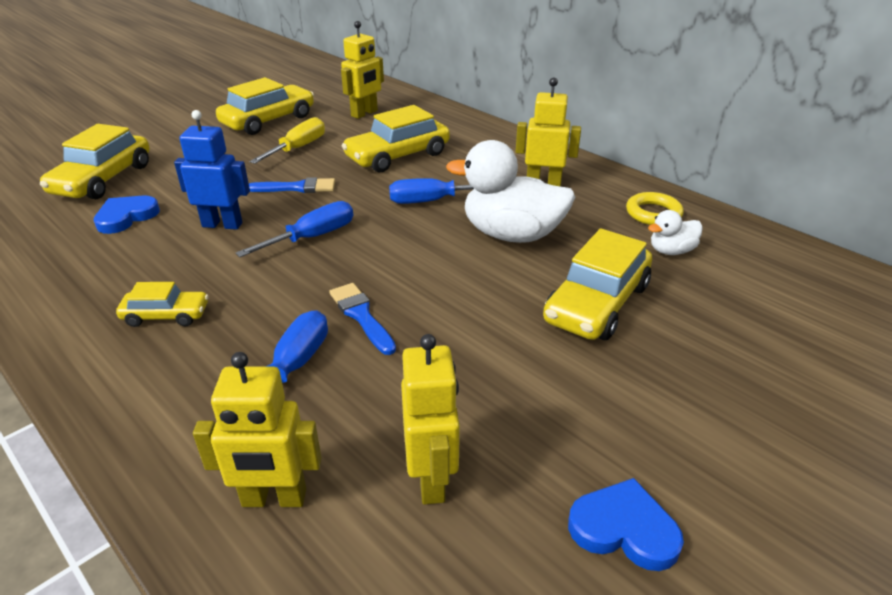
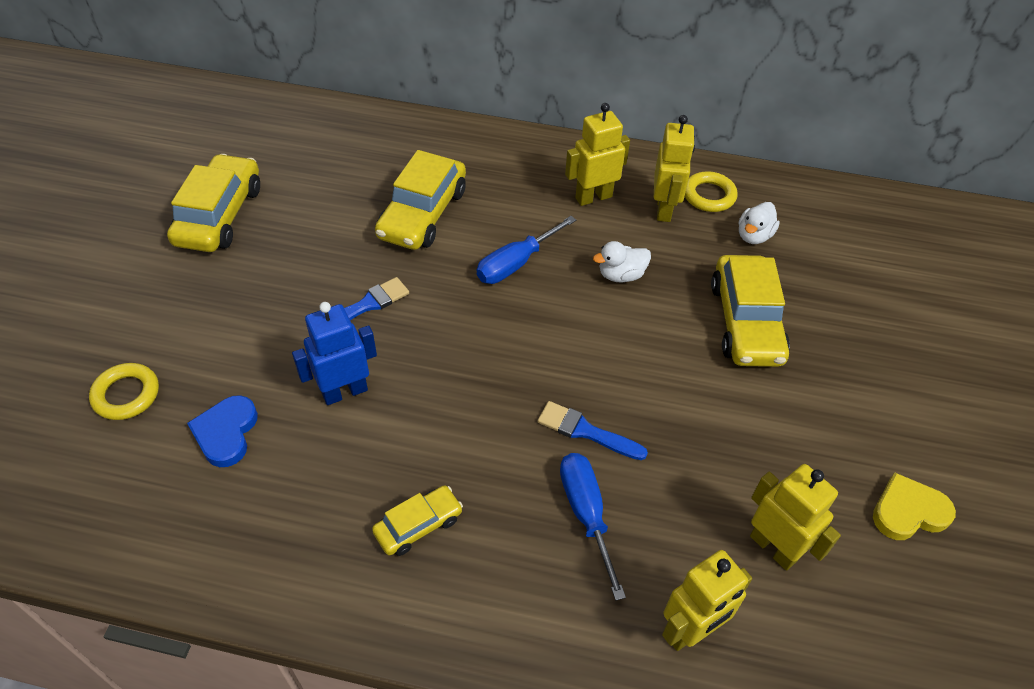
camera: 35 degrees left, 15 degrees up
yellow car [40,124,150,199] -> yellow ring [89,363,159,420]
blue screwdriver [236,201,353,257] -> none
yellow screwdriver [249,117,325,164] -> none
yellow robot [341,21,384,119] -> yellow robot moved to [654,115,695,222]
white duck [446,140,575,243] -> white duck [593,241,651,282], size x0.49
blue heart [568,478,684,571] -> yellow heart [873,472,956,540]

